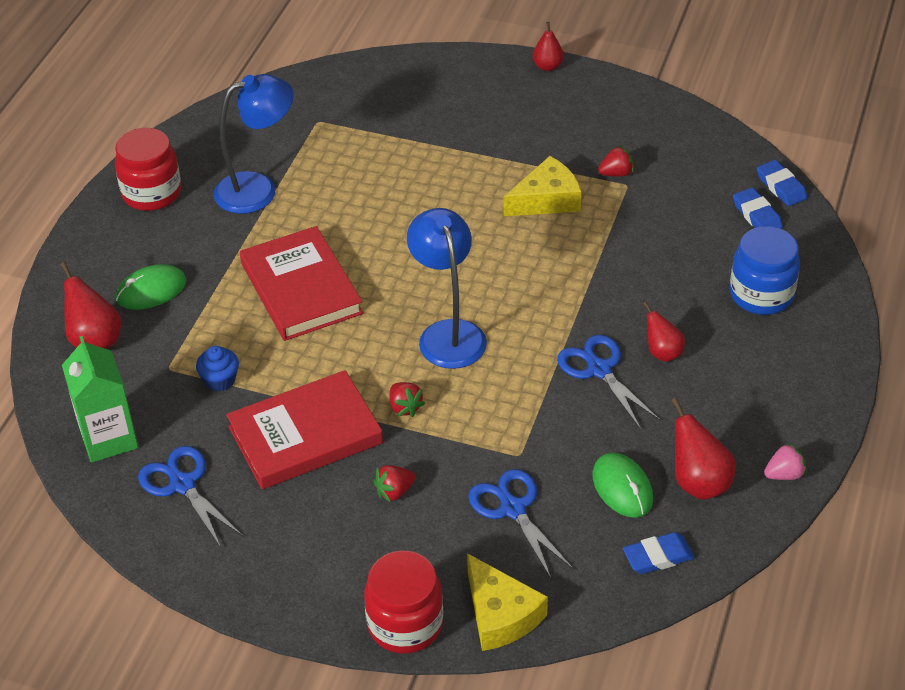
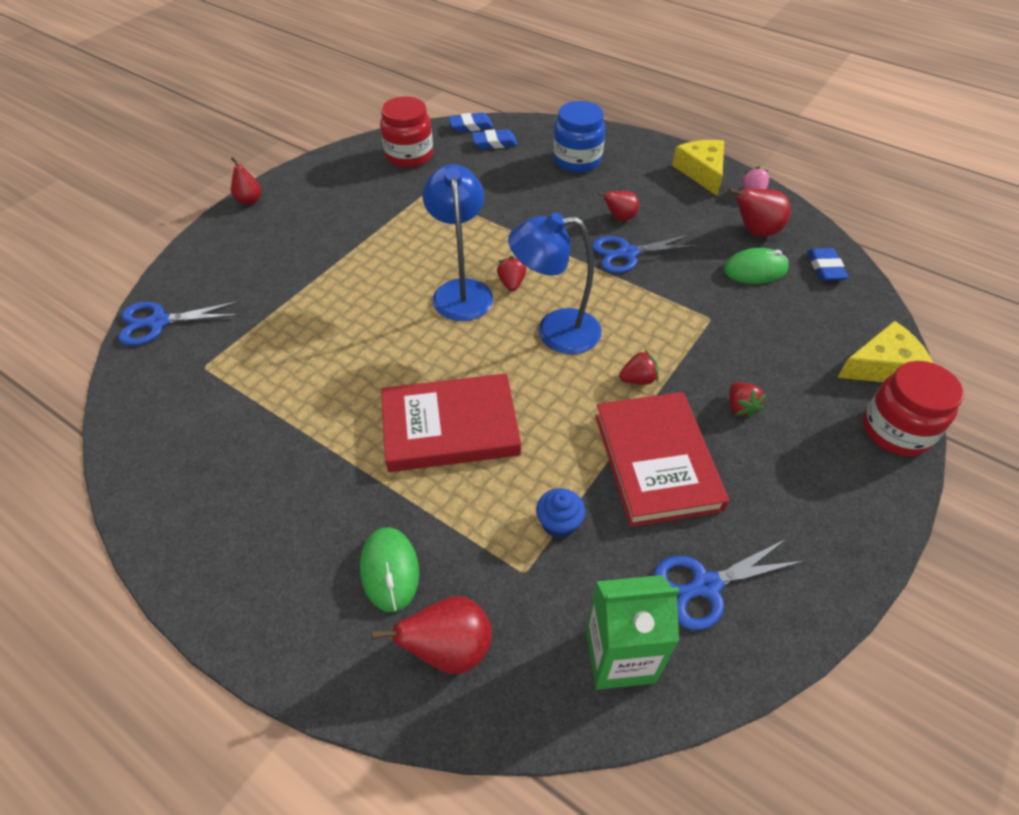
camera: 75 degrees left, 5 degrees up
red jar [115,128,181,211] -> red jar moved to [380,96,433,168]
blue lamp [214,74,294,214] -> blue lamp moved to [423,164,493,321]
blue scissors [468,469,574,578] -> blue scissors moved to [118,301,240,346]
yellow cheese [504,156,582,216] -> yellow cheese moved to [672,140,724,196]
red strawberry [598,146,634,177] -> red strawberry moved to [497,256,526,291]

